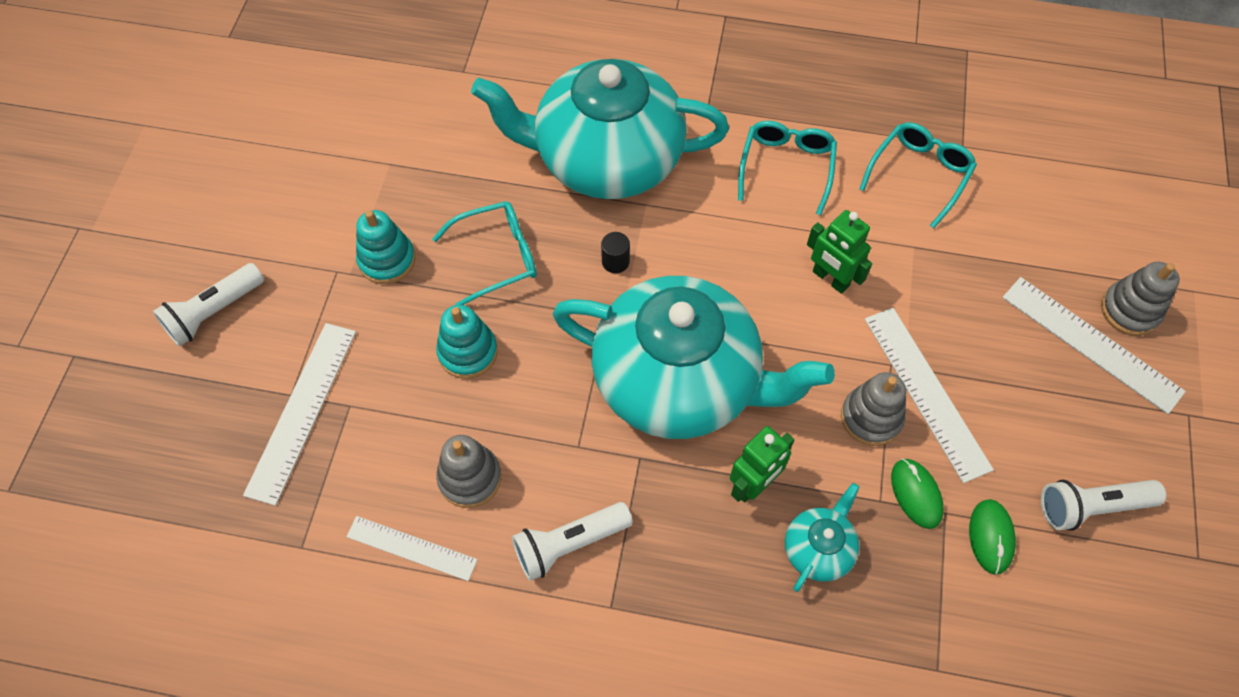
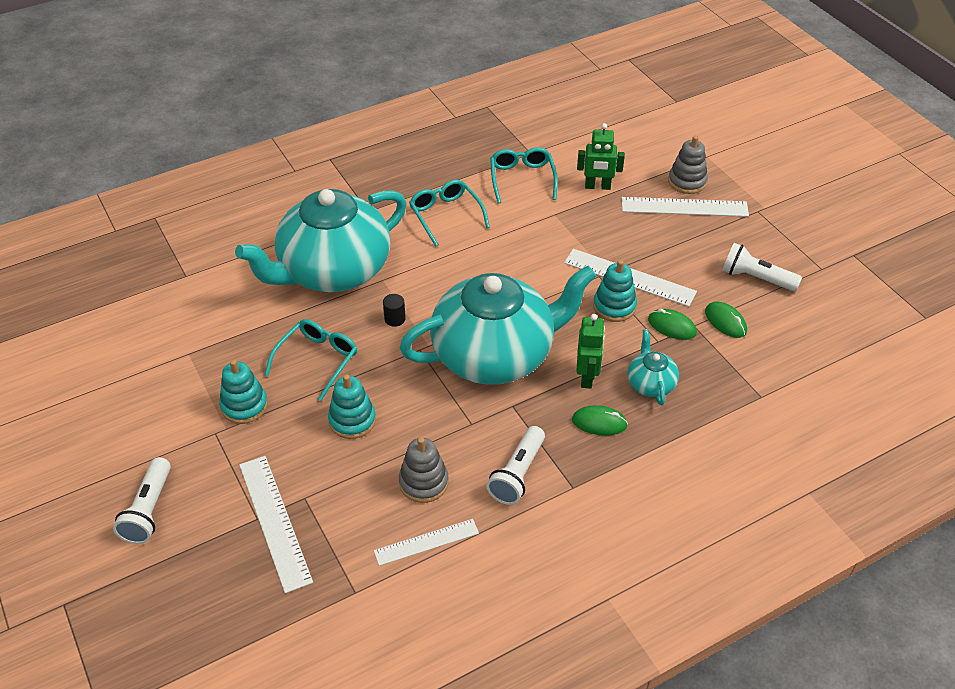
camera: 40 degrees left, 15 degrees down
green robot [807,210,872,294] -> green robot moved to [577,123,625,190]
grey stacking toy [841,372,906,446] -> turquoise stacking toy [593,260,637,322]
white flashlight [1041,480,1166,531] -> white flashlight turned 75 degrees clockwise [722,243,802,292]
none -> green mouse [572,405,628,436]

